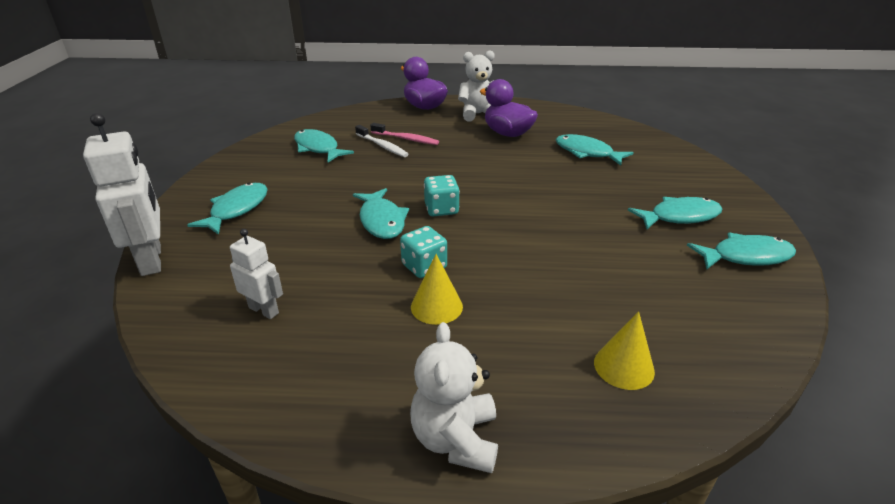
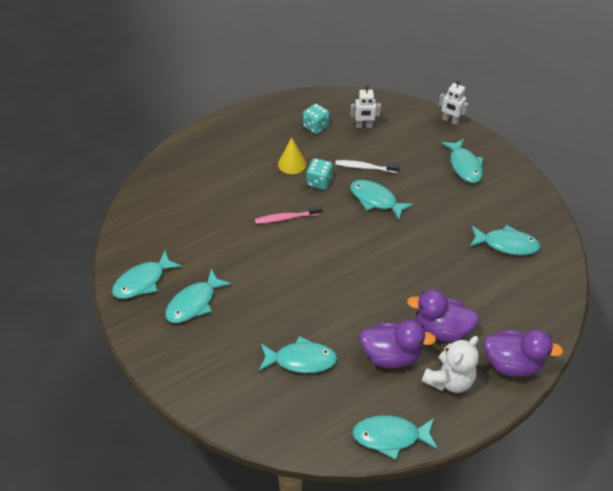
camera: 145 degrees right, 15 degrees up
white robot [83,113,161,276] -> white robot [438,80,469,125], size x0.57
white toothbrush [355,125,409,157] -> white toothbrush moved to [335,160,399,173]
pink toothbrush [370,123,439,145] -> pink toothbrush moved to [255,205,322,224]
white teddy bear [410,322,498,473] -> none
turquoise dice [424,175,460,216] -> turquoise dice moved to [303,103,330,134]
yellow cone [594,311,655,390] -> none
none -> turquoise fish [352,415,438,460]
none -> purple duck [407,289,479,342]

